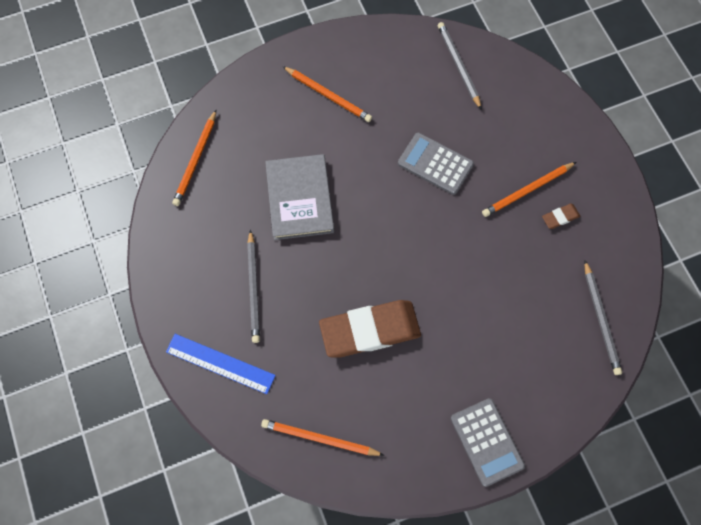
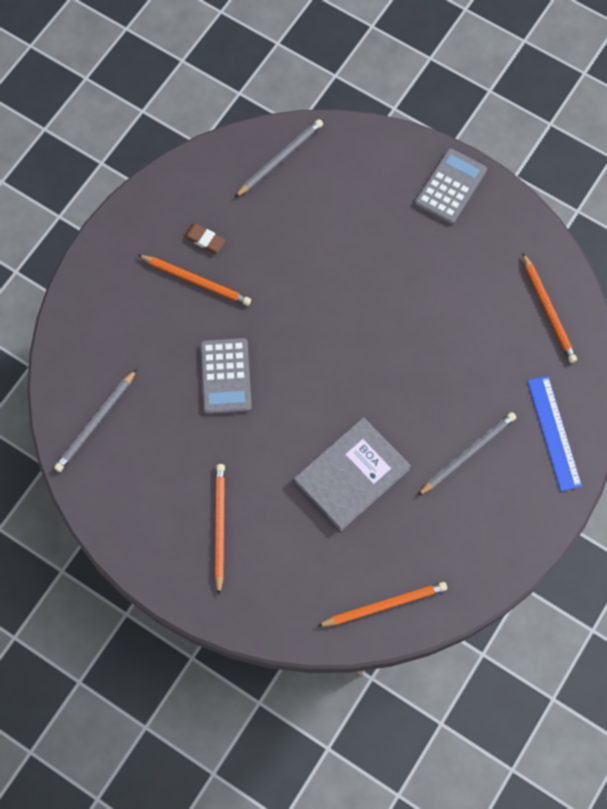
camera: 125 degrees left, 0 degrees up
brown eraser [319,300,421,357] -> none

